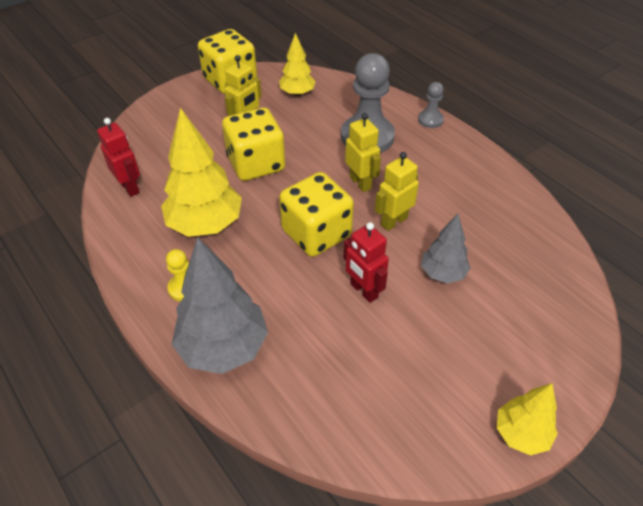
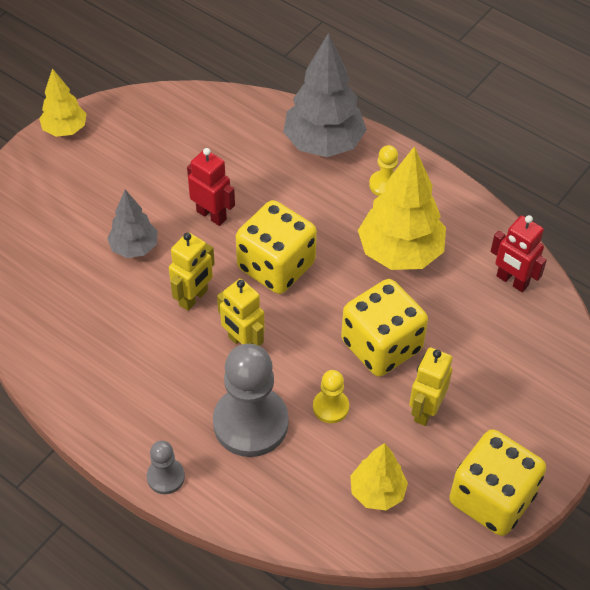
camera: 165 degrees right, 5 degrees up
none -> yellow pawn [313,370,349,423]

